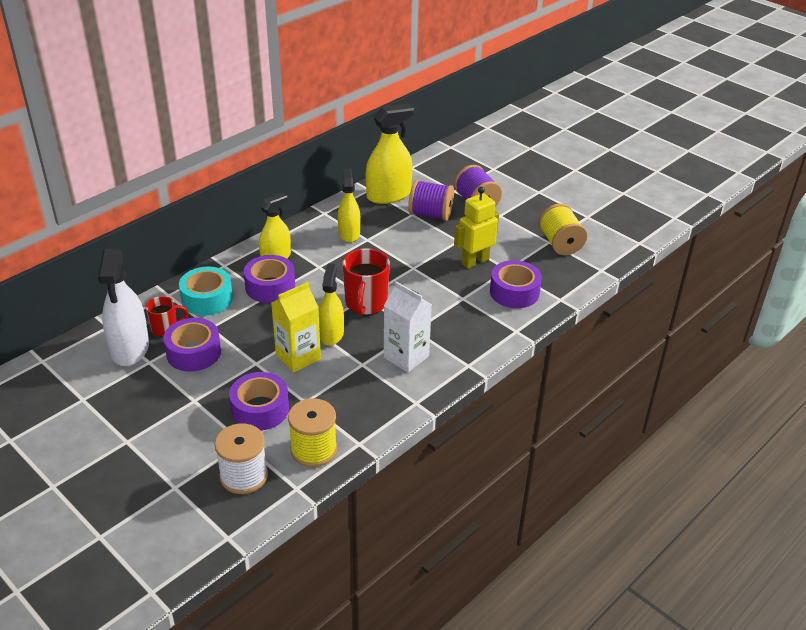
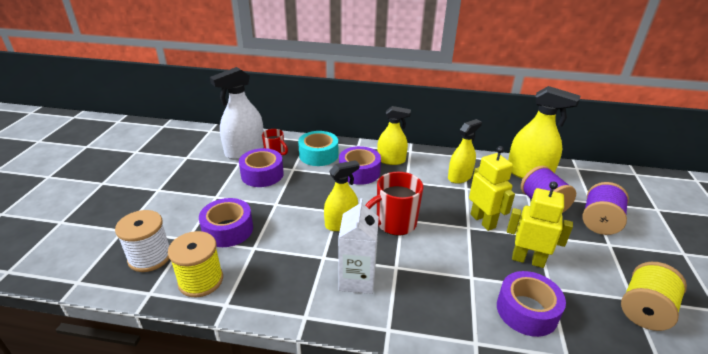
camera: 55 degrees right, 5 degrees down
yellow carton [271,282,321,372] -> none
none -> yellow robot [469,146,515,231]

